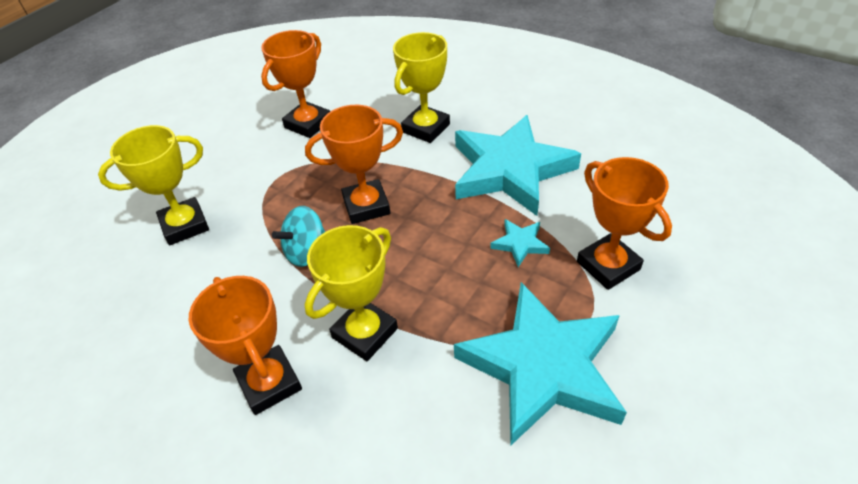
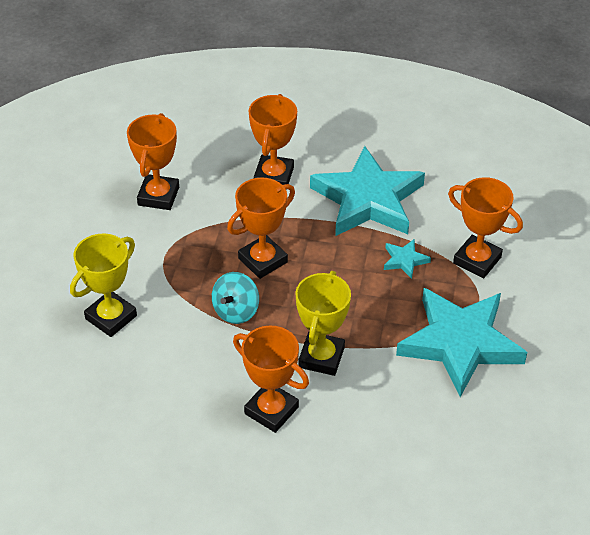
camera: 25 degrees left, 0 degrees up
yellow trophy [393,32,450,143] -> orange trophy [249,94,297,190]

